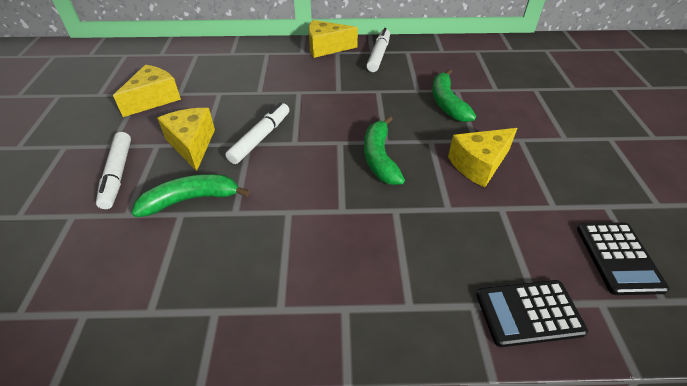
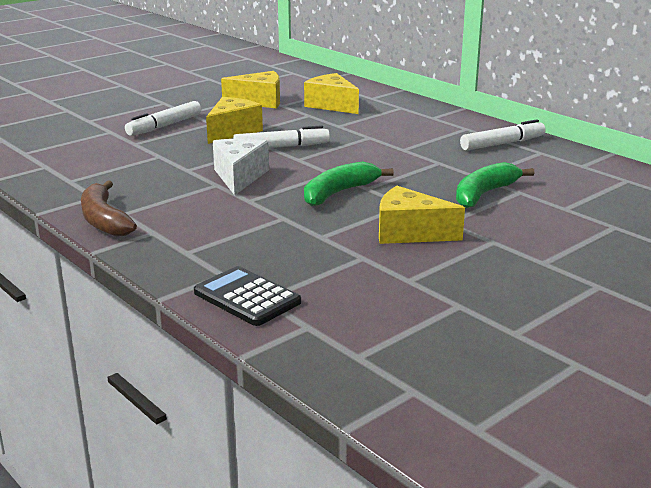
camera: 50 degrees right, 20 degrees down
green banana [132,174,250,217] -> none
yellow cheese [309,20,358,58] -> yellow cheese moved to [304,73,359,114]
black calculator [577,222,670,295] -> none
none -> brown banana [81,180,137,237]
none -> white cheese [213,139,269,195]

